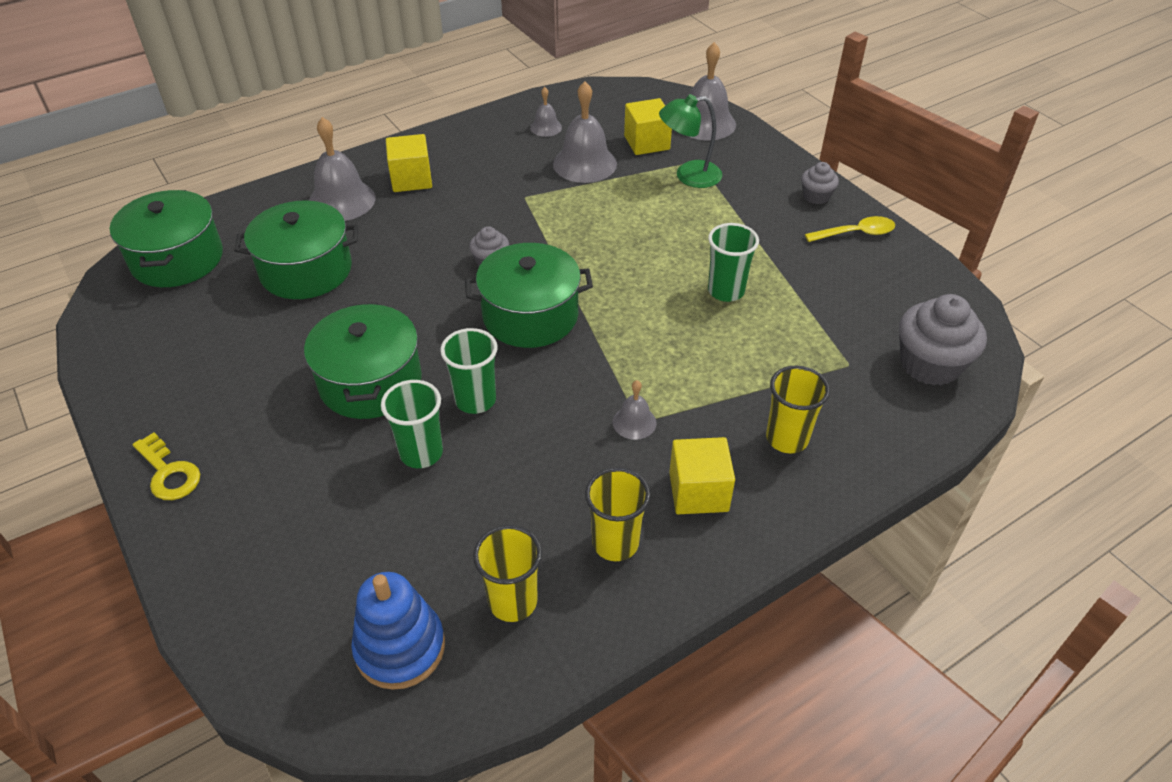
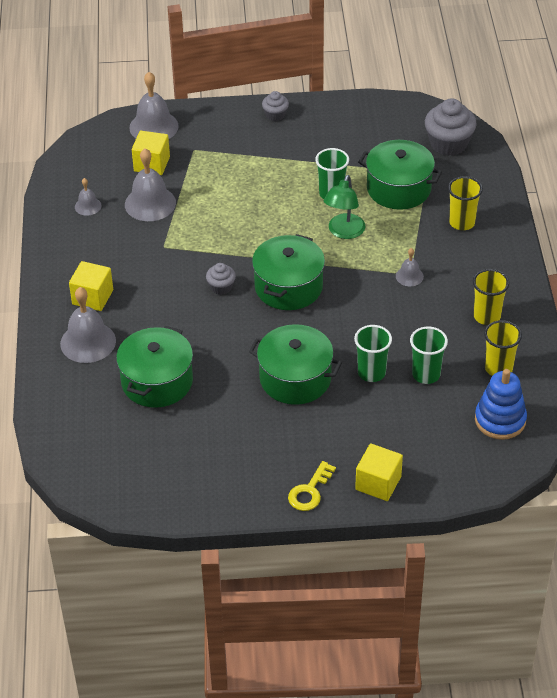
camera: 60 degrees left, 0 degrees up
green pot [110,190,223,287] -> green pot moved to [358,140,442,210]
yellow key [132,432,200,500] -> yellow key turned 135 degrees clockwise [288,461,336,511]
green cup [440,328,497,414] -> green cup moved to [410,327,448,384]
green lamp [659,94,722,188] -> green lamp moved to [324,175,365,239]
yellow cube [669,437,735,514] -> yellow cube moved to [355,443,403,501]
yellow spoon [805,216,895,242] -> none

